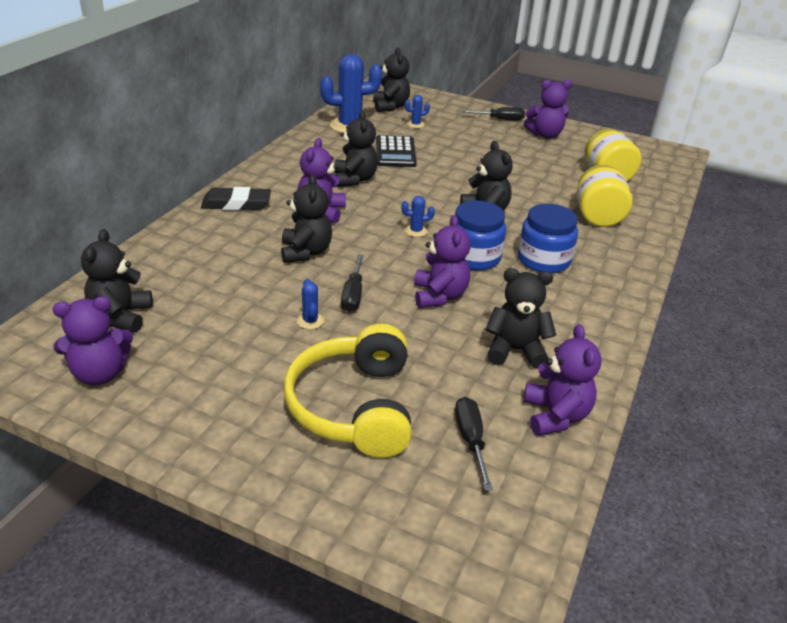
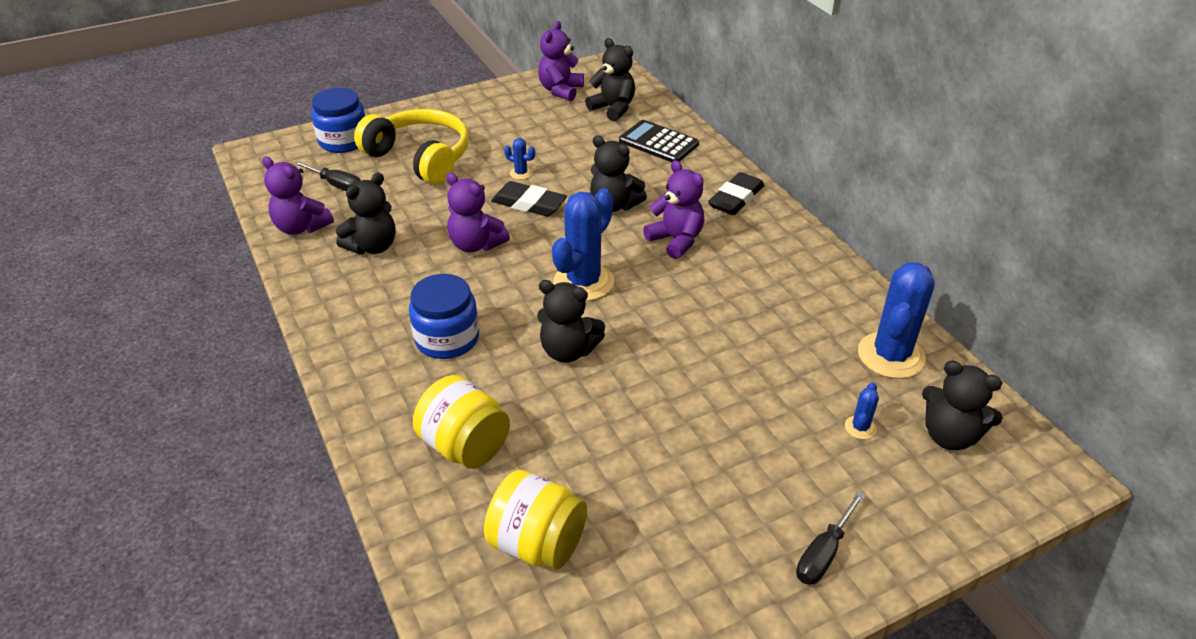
camera: 130 degrees right, 5 degrees up
black teddy bear [334,110,378,187] -> none
black screwdriver [341,254,364,312] -> black eraser [491,181,567,217]
black calculator [376,135,417,167] -> black calculator moved to [619,120,699,162]
blue cactus [402,196,435,237] -> blue cactus [552,188,614,301], size x2.29
blue jar [455,200,506,270] -> blue jar moved to [311,88,365,153]
purple teddy bear [524,80,572,139] -> none

